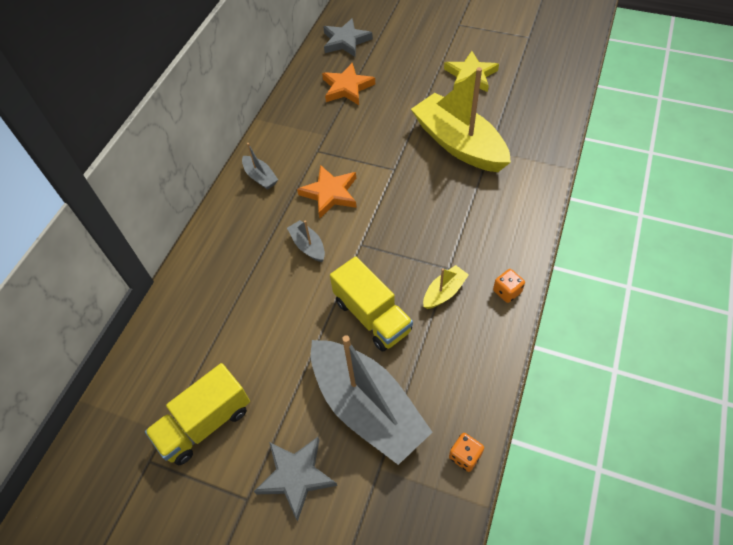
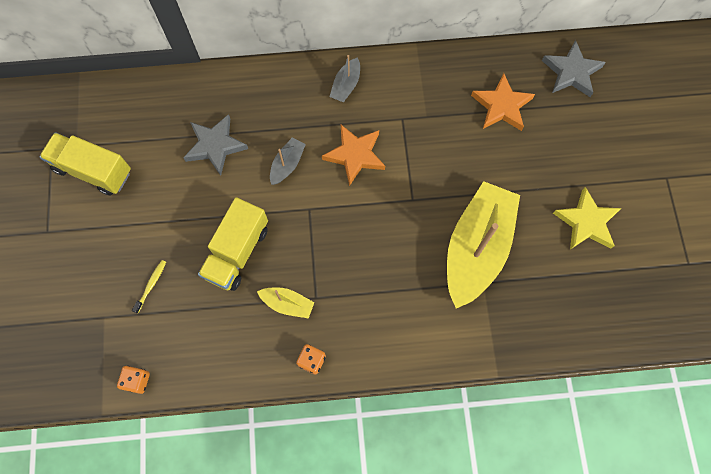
camera: 60 degrees right, 15 degrees up
grey star [254,437,337,521] -> grey star moved to [183,114,248,176]
grey boat [311,335,433,465] -> yellow toothbrush [132,260,166,313]

